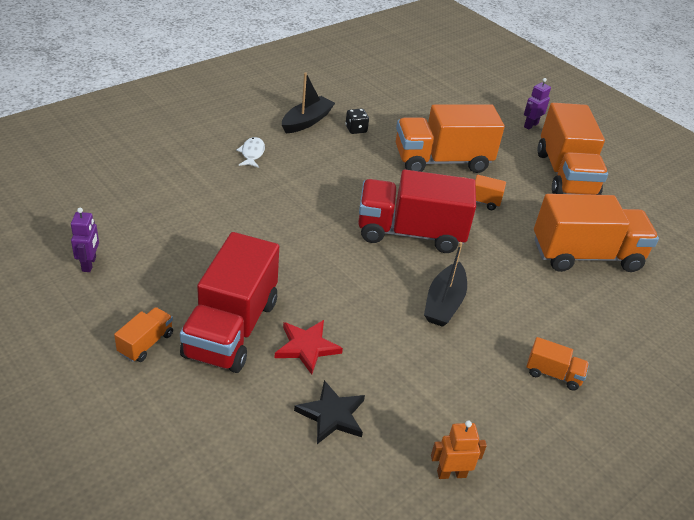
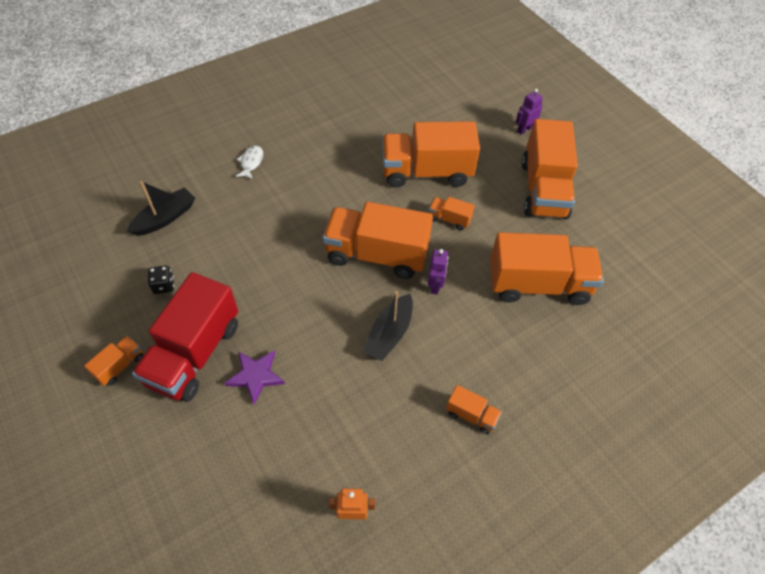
camera: 10 degrees right, 15 degrees up
purple robot [71,208,99,272] -> purple robot moved to [428,249,448,294]
red star [275,320,343,375] -> purple star [224,350,285,404]
black boat [282,72,335,133] -> black boat moved to [127,181,195,236]
black star [294,380,365,444] -> none
black dice [345,108,369,134] -> black dice moved to [148,265,174,294]
red truck [358,170,476,253] -> orange truck [323,202,433,279]

